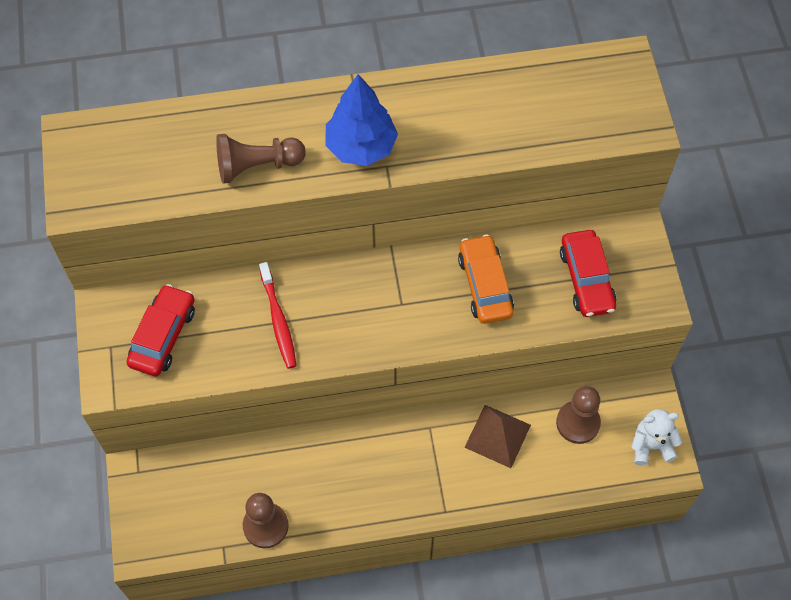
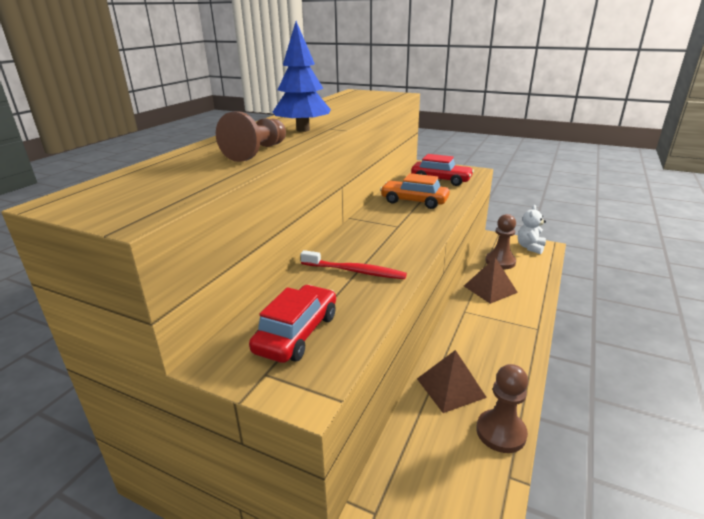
camera: 55 degrees left, 35 degrees down
red car [126,284,195,377] -> red car turned 60 degrees clockwise [249,285,336,363]
none -> brown pyramid [417,350,487,413]

